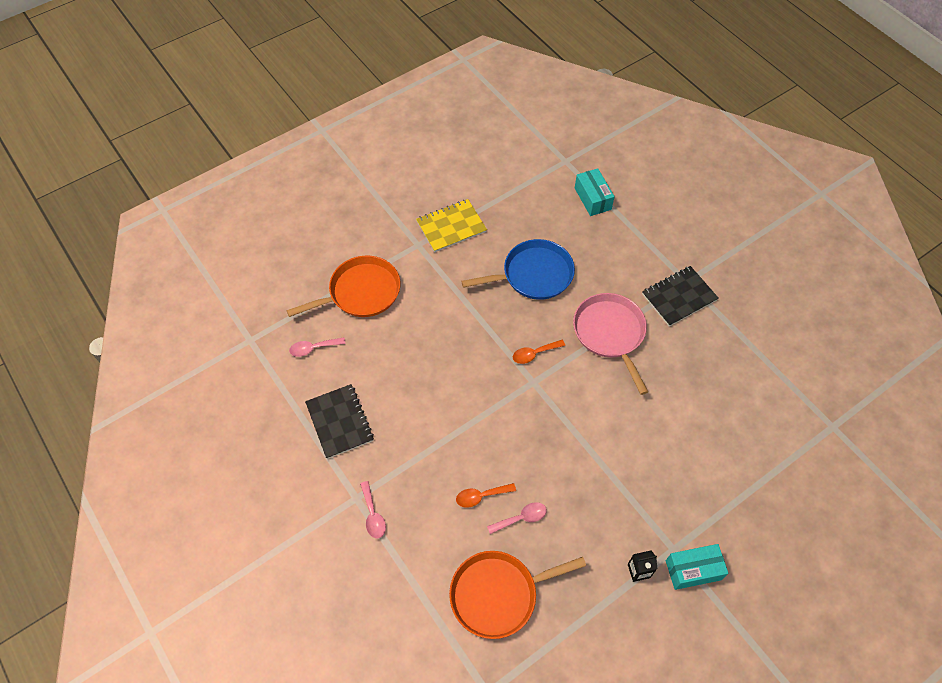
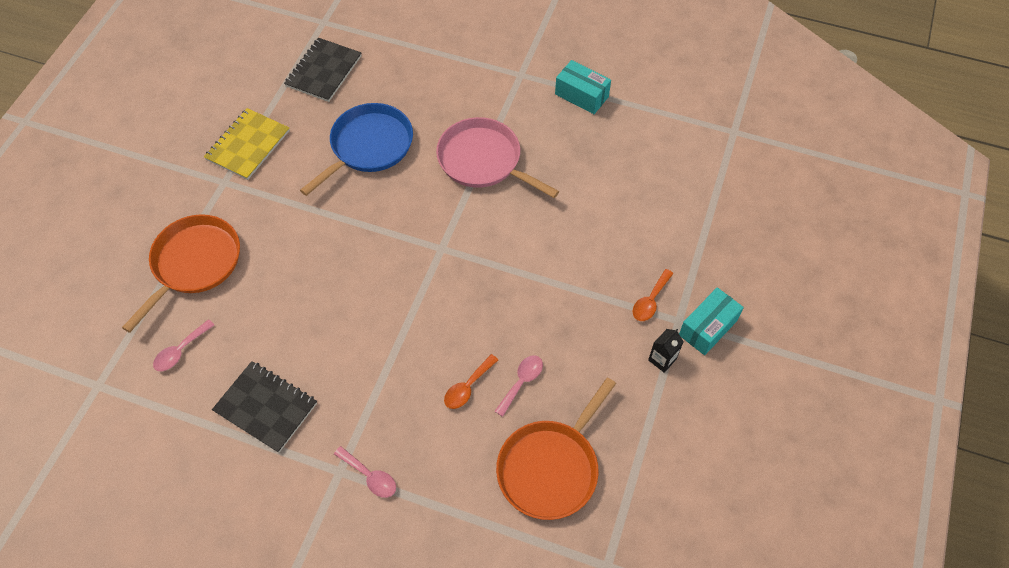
camera: 35 degrees left, 0 degrees up
orange spoon [513,340,565,364] -> orange spoon moved to [633,269,674,321]
turquoise box [575,168,615,216] -> turquoise box moved to [555,60,611,114]
black notebook [642,266,719,327] -> black notebook moved to [284,38,362,102]

